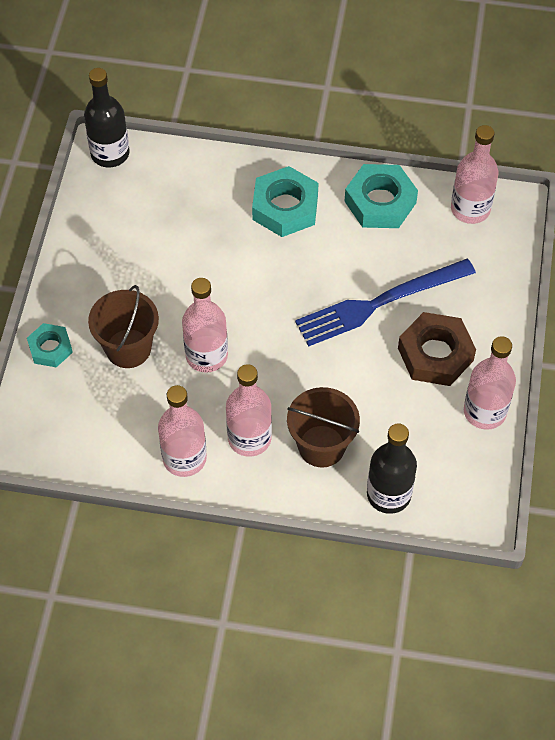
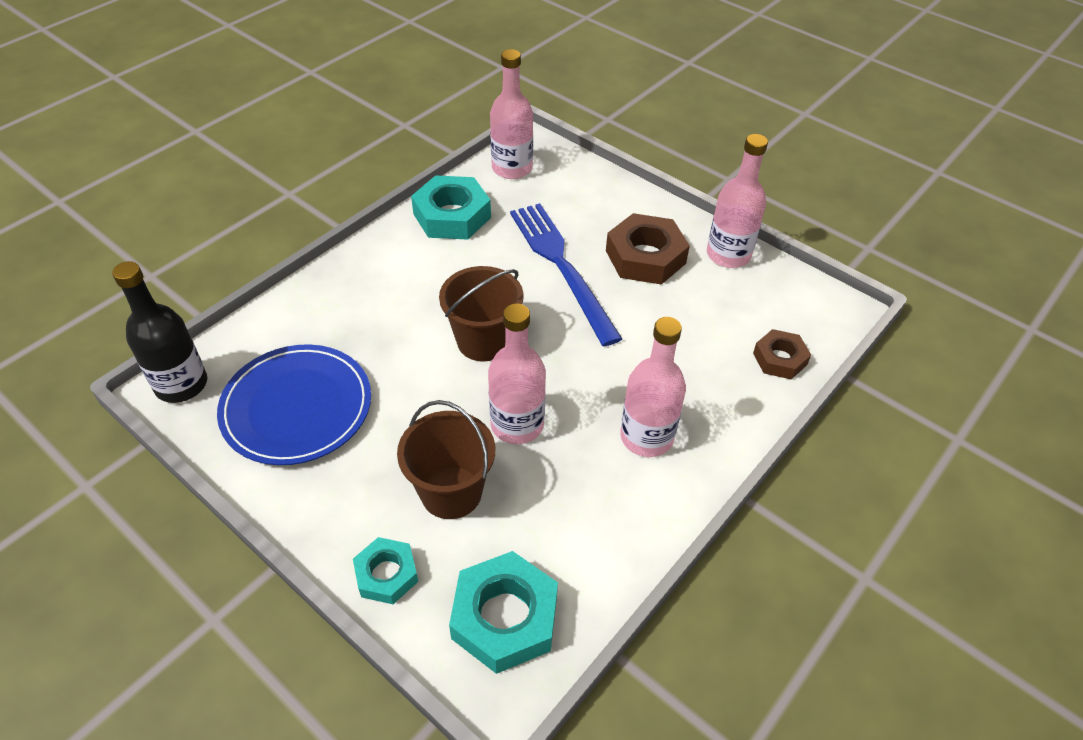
camera: 60 degrees left, 10 degrees down
pink bottle [158,385,207,477] -> none
turquoise nut [252,166,318,237] -> turquoise nut moved to [449,551,558,674]
brown bucket [287,387,360,468] -> brown bucket moved to [439,266,524,361]
blue fork [295,259,476,347] -> blue fork turned 150 degrees clockwise [510,203,622,346]
black bottle [367,423,417,514] -> brown nut [753,329,811,379]
none -> blue plate [217,344,371,465]

